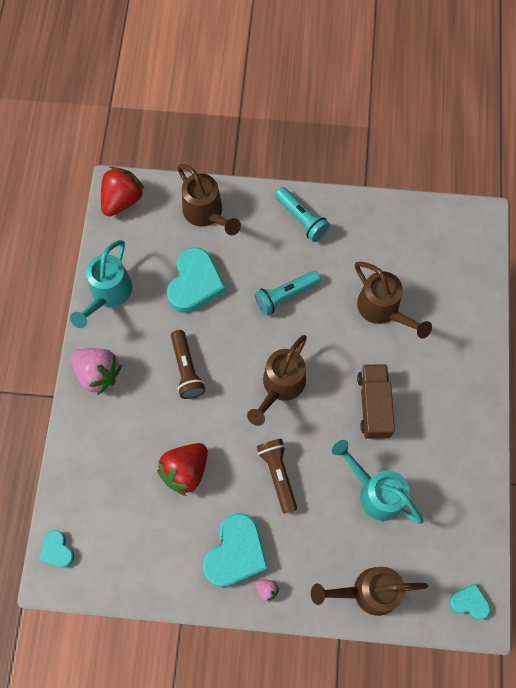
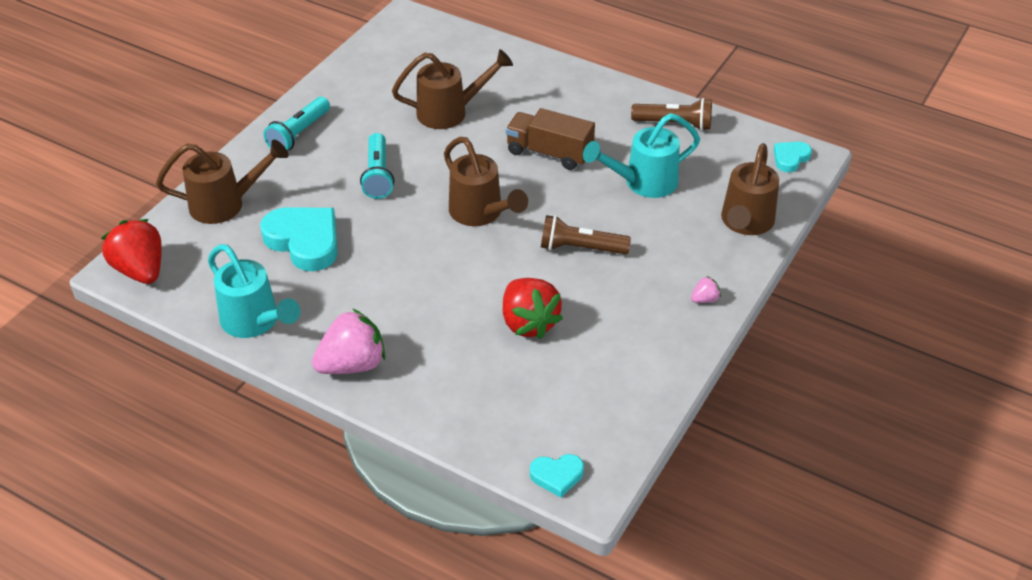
camera: 65 degrees left, 25 degrees down
brown flashlight [171,330,206,399] -> brown flashlight moved to [631,98,712,131]
turquoise heart [203,513,268,587] -> none
turquoise flashlight [275,187,330,242] -> turquoise flashlight turned 135 degrees clockwise [263,97,330,151]

